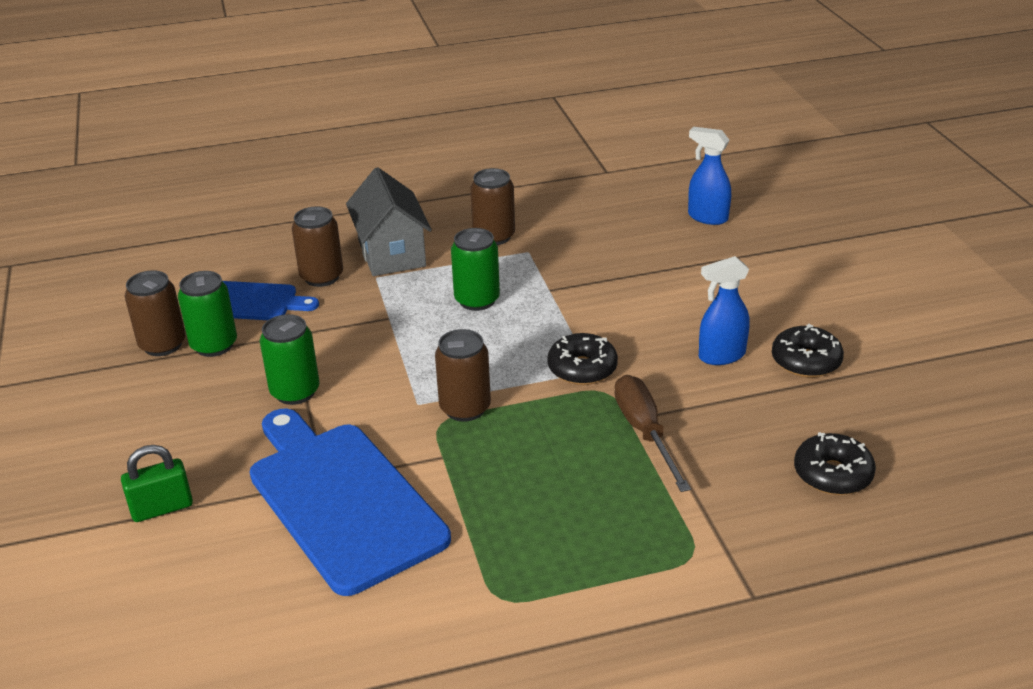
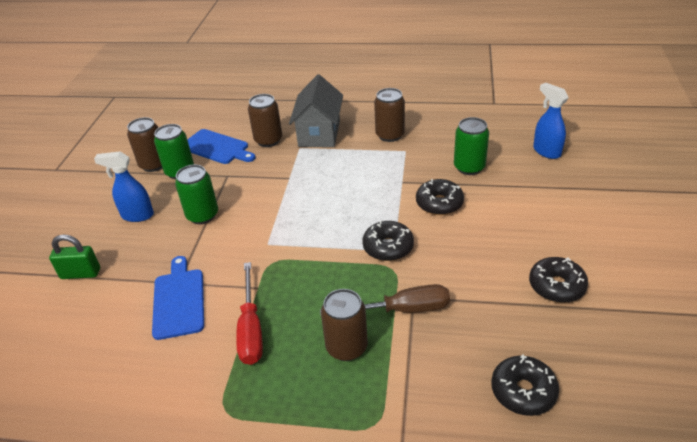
camera: 25 degrees right, 5 degrees up
blue cutting board [250,409,451,596] -> blue cutting board [152,256,204,340], size x0.57
brown can [435,329,491,422] -> brown can moved to [321,289,368,361]
green can [451,228,500,311] -> green can moved to [454,117,489,175]
brown screwdriver [614,375,691,492] -> brown screwdriver turned 75 degrees clockwise [320,284,450,315]
blue spray bottle [699,256,750,365] -> blue spray bottle moved to [94,151,154,222]
none -> red screwdriver [236,262,263,365]
none -> black donut [416,179,464,215]

